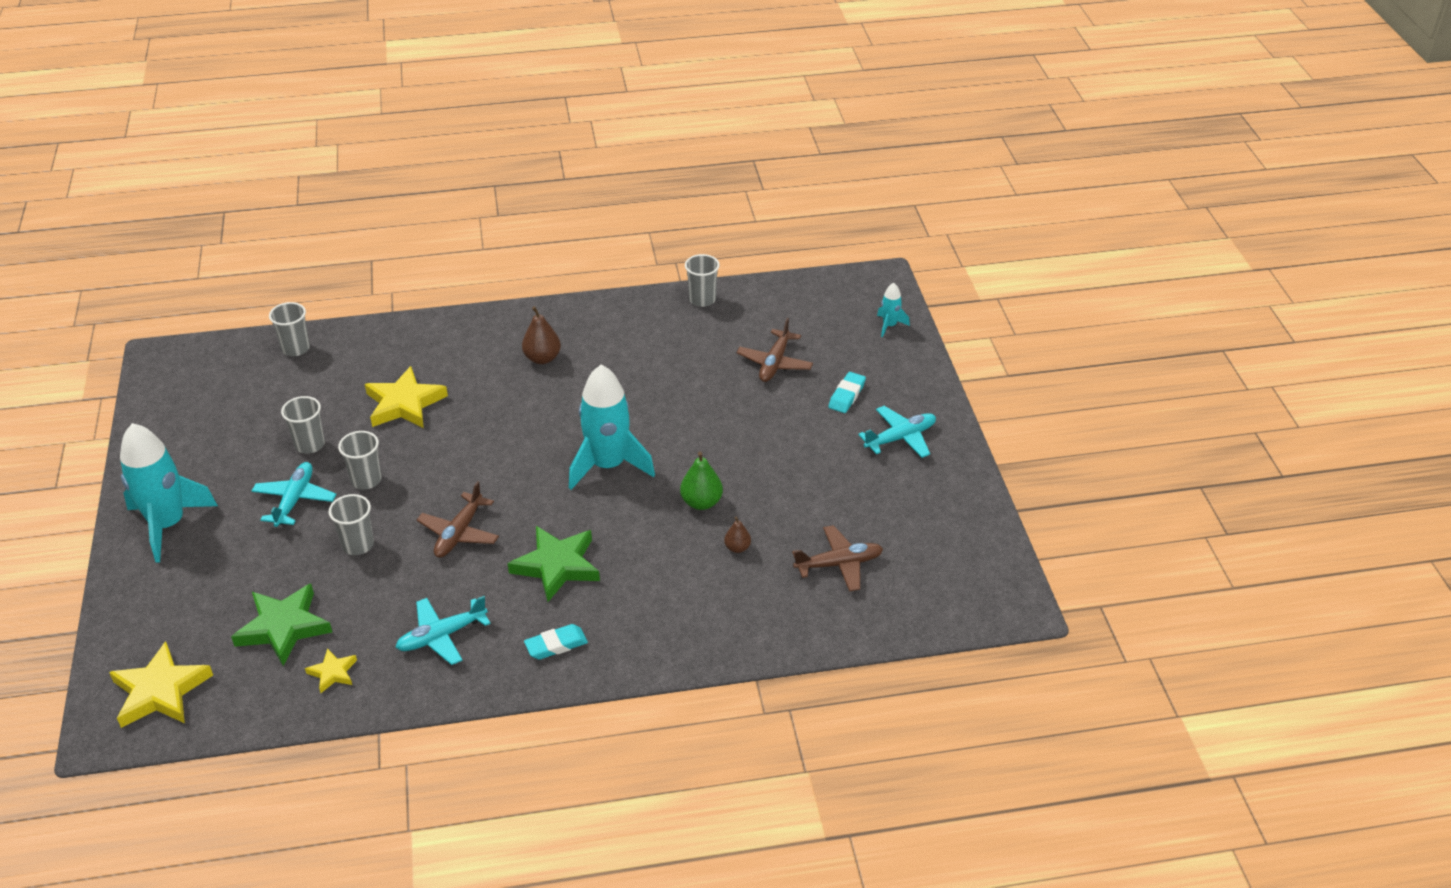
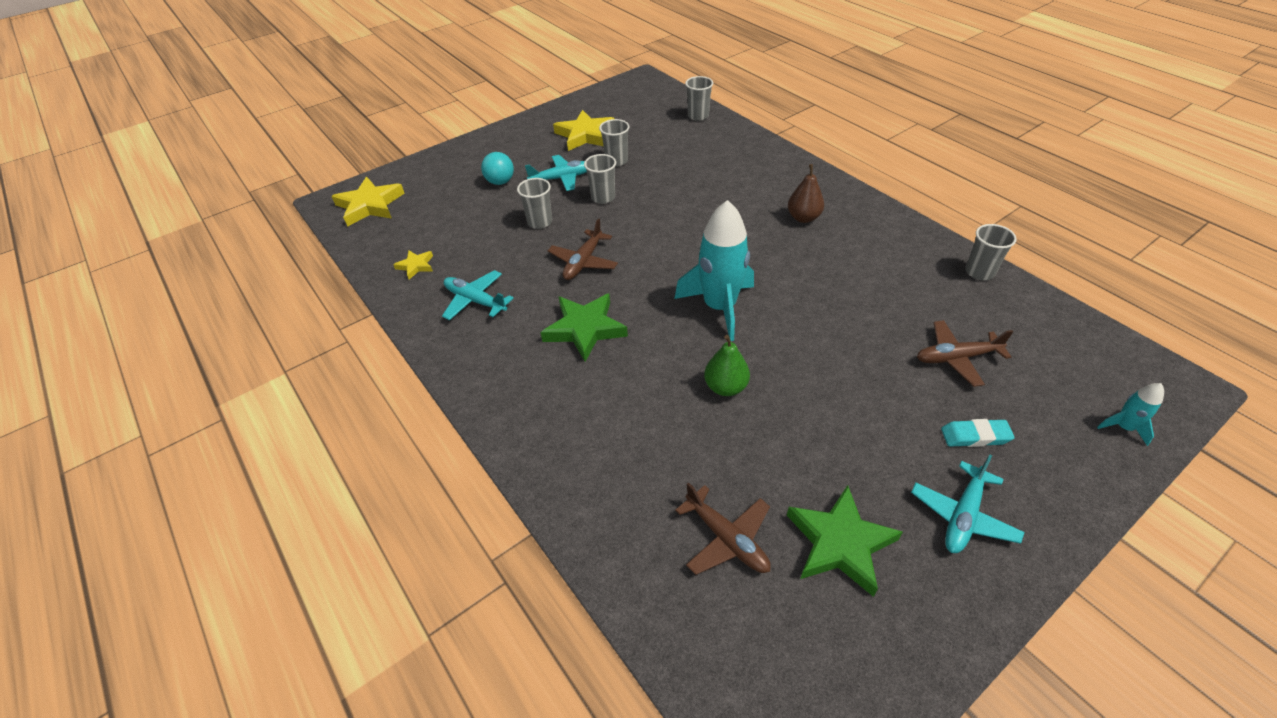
camera: 65 degrees right, 5 degrees up
turquoise rocket [120,423,218,563] -> none
green star [231,584,332,666] -> green star moved to [787,485,903,597]
yellow star [365,366,448,428] -> yellow star moved to [553,110,615,151]
brown plane [417,481,499,558] -> brown plane turned 60 degrees counterclockwise [548,218,618,280]
turquoise eraser [524,624,588,660] -> none
brown pear [724,516,751,553] -> none
turquoise plane [858,406,936,458] -> turquoise plane turned 90 degrees clockwise [911,454,1024,553]
none -> turquoise ball [481,152,514,185]

